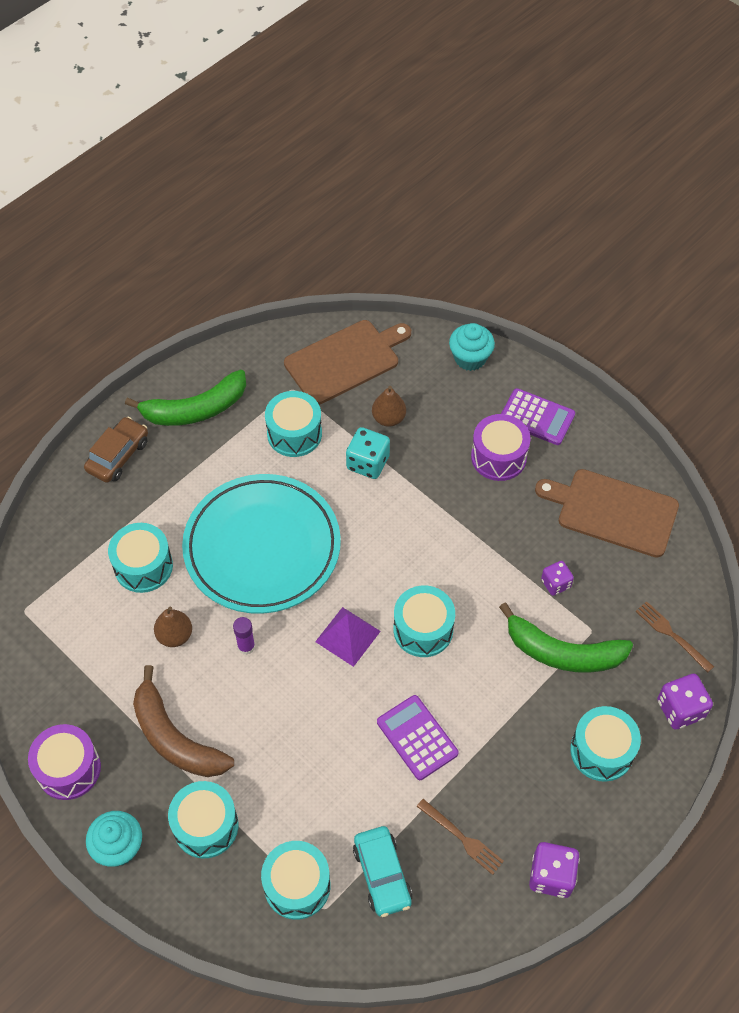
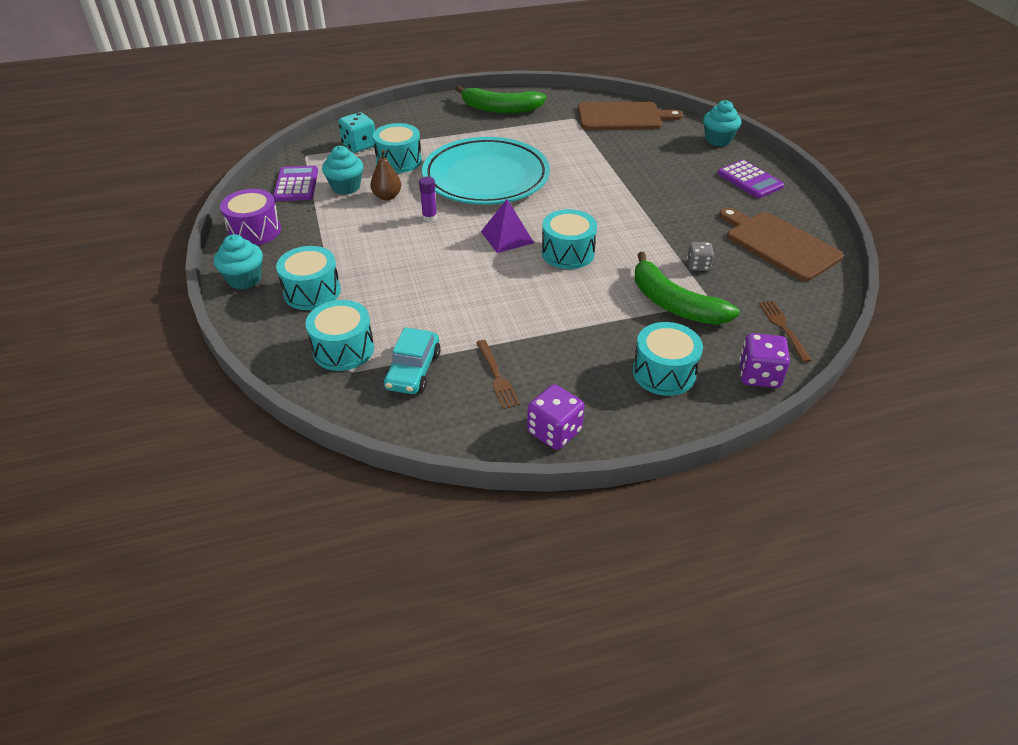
camera: 30 degrees right, 15 degrees down
brown car [84,417,148,483] -> none
brown banana [133,665,234,777] -> none
turquoise drum [265,391,322,457] -> none
turquoise dice [346,427,390,479] -> turquoise dice moved to [338,112,375,153]
brown pear [372,386,406,427] -> none
purple calculator [377,695,458,780] -> purple calculator moved to [273,166,318,201]
purple drum [471,414,531,481] -> none
purple dice [541,561,574,596] -> grey dice [687,242,714,271]
none -> turquoise cupcake [322,145,363,195]

